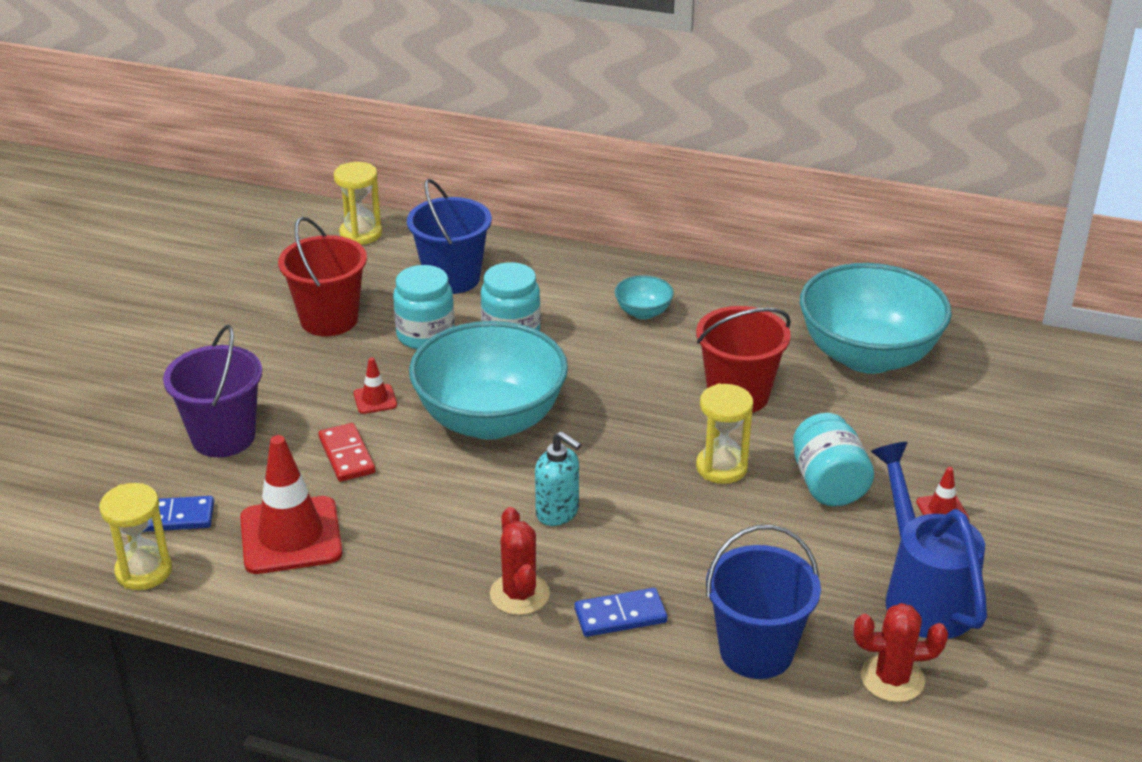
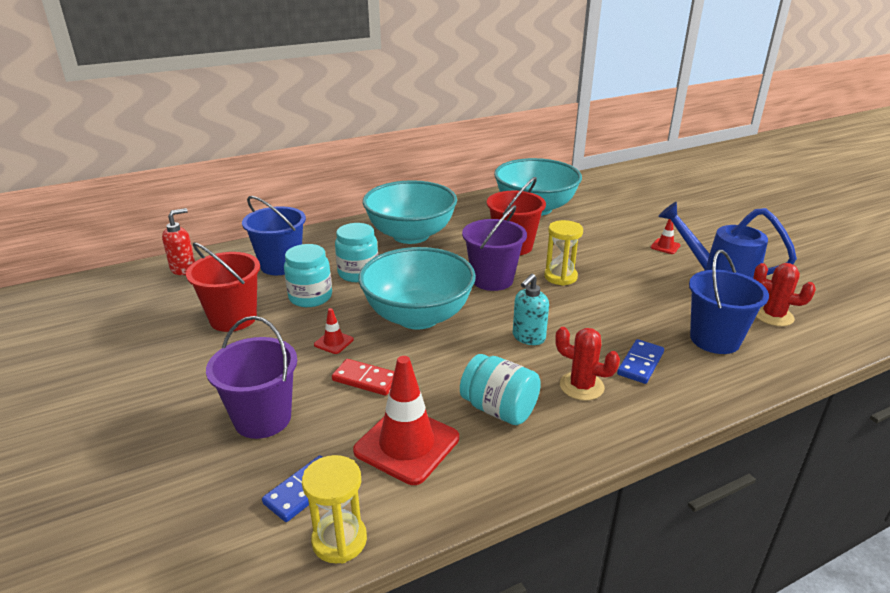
camera: 45 degrees left, 5 degrees down
yellow hourglass [334,162,382,245] -> red soap dispenser [162,208,195,275]
turquoise soap dispenser [535,431,581,526] -> turquoise soap dispenser turned 135 degrees clockwise [513,274,549,345]
turquoise bowl [615,275,674,319] -> turquoise bowl [363,180,457,244], size x2.42
turquoise jar [793,413,874,506] -> turquoise jar moved to [460,354,541,425]
red cactus [854,603,948,702] -> red cactus turned 75 degrees clockwise [753,263,816,326]
none -> purple bucket [462,205,527,291]

